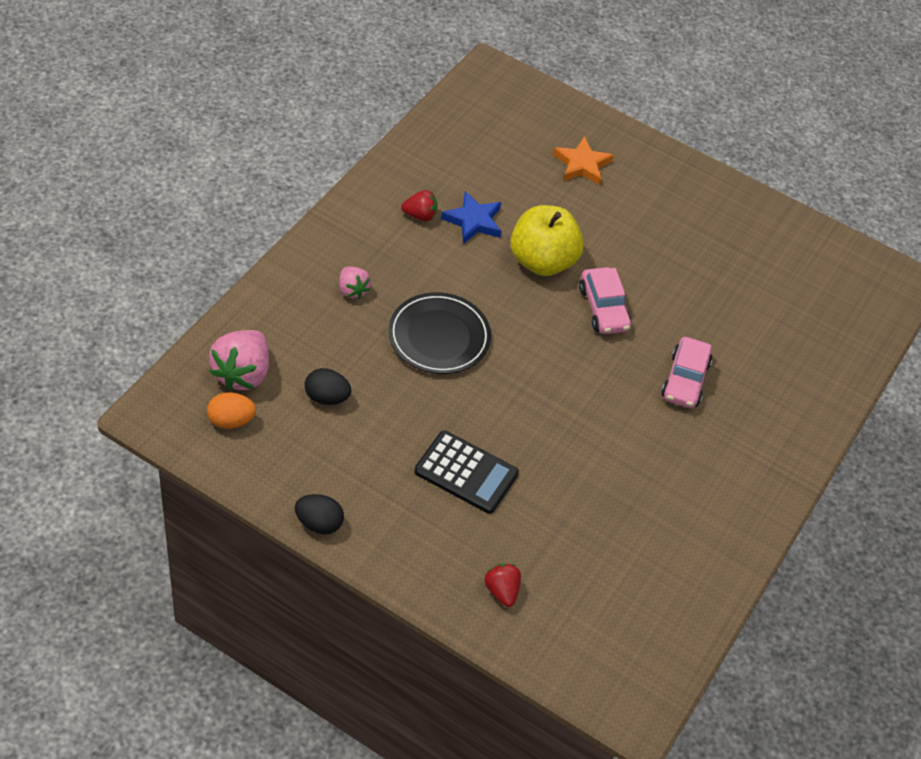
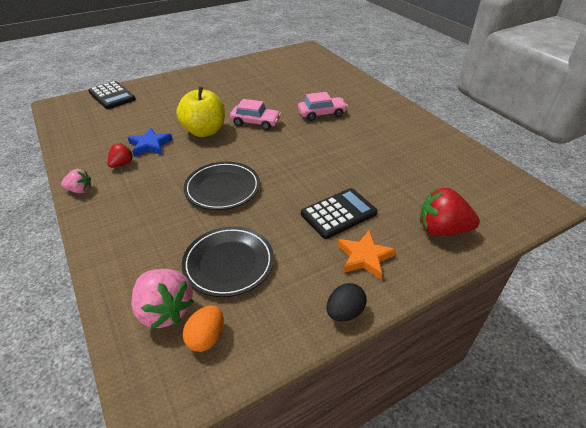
camera: 55 degrees left, 10 degrees down
black egg [305,368,352,405] -> black plate [182,227,274,297]
pink strawberry [339,267,371,299] -> pink strawberry moved to [61,169,91,193]
red strawberry [484,564,521,607] -> red strawberry [420,188,480,236], size x1.78
orange star [553,136,614,185] -> orange star moved to [338,230,396,280]
pink car [662,337,712,408] -> pink car turned 60 degrees counterclockwise [298,92,348,121]
none -> black calculator [88,81,136,109]

